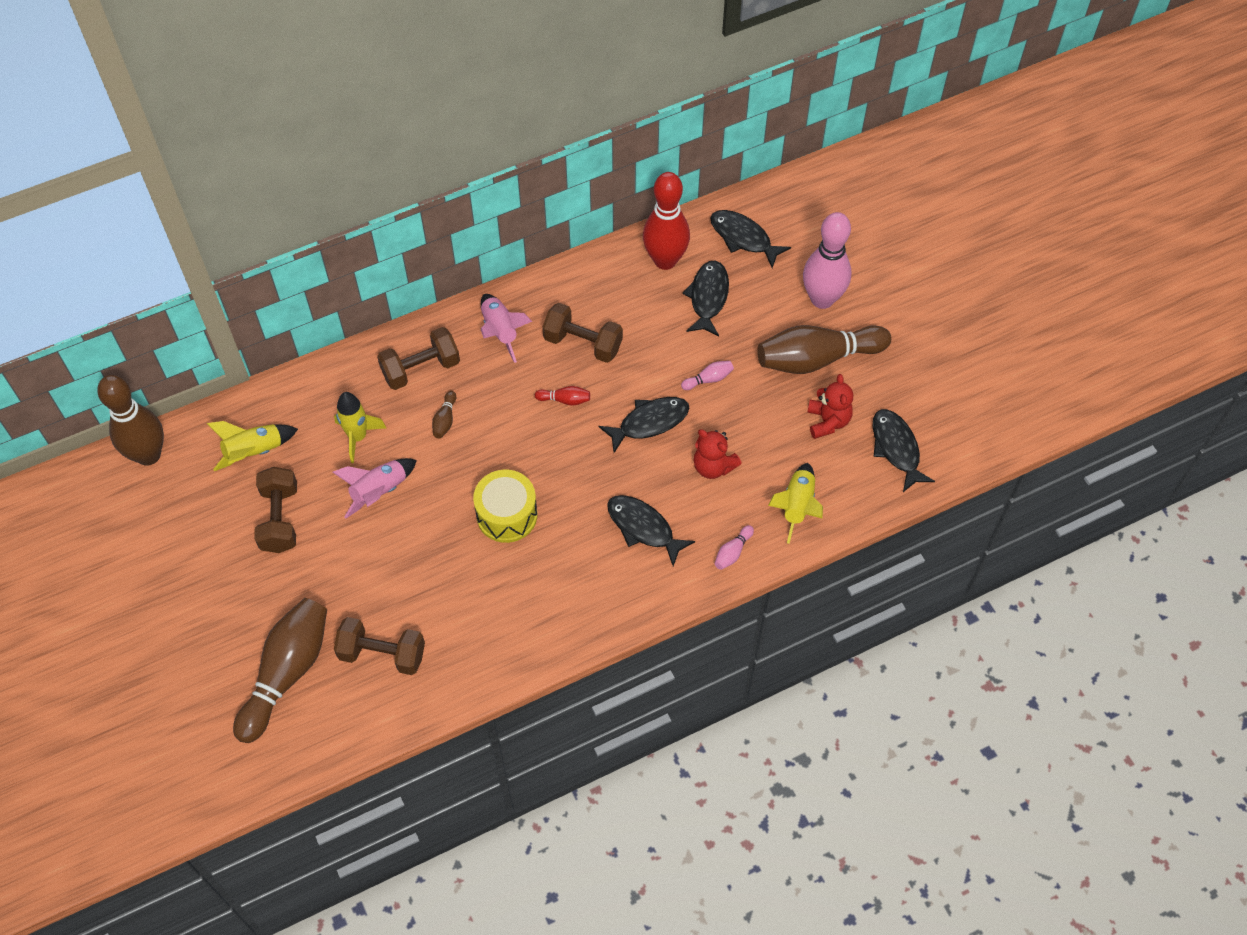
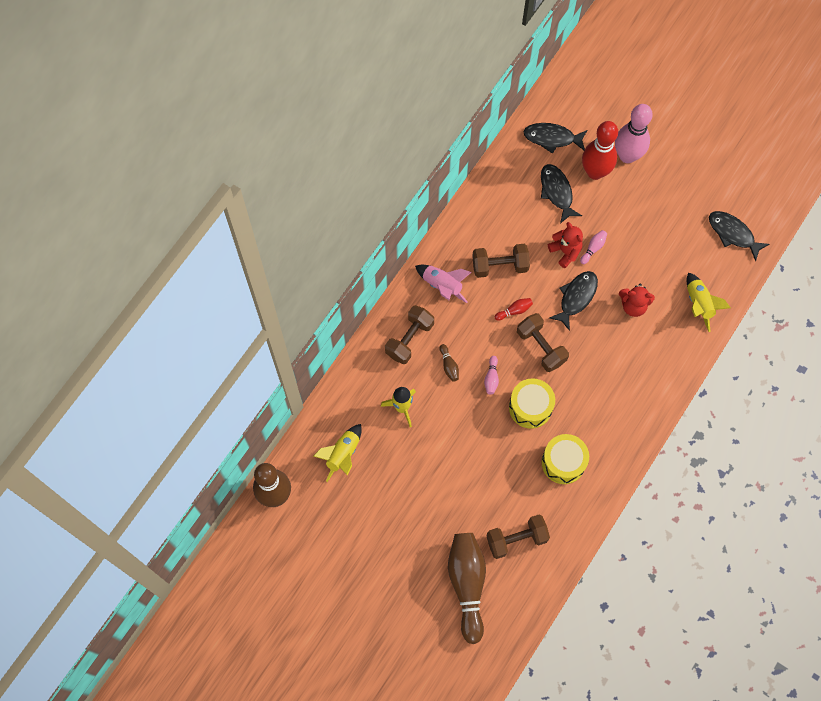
camera: 30 degrees left, 10 degrees up
brown dumbbell [254,467,297,553] -> brown dumbbell moved to [517,313,569,372]
pink rocket [333,458,417,518] -> none
black fish [607,495,695,566] -> none
red bowling pin [643,172,690,270] -> red bowling pin moved to [582,121,618,180]
pink bowling pin [715,525,754,570] -> pink bowling pin moved to [484,356,499,395]
brown bowling pin [757,325,891,374] -> none
red teddy bear [807,374,853,439] -> red teddy bear moved to [548,222,583,268]
none -> yellow drum [542,434,589,484]

